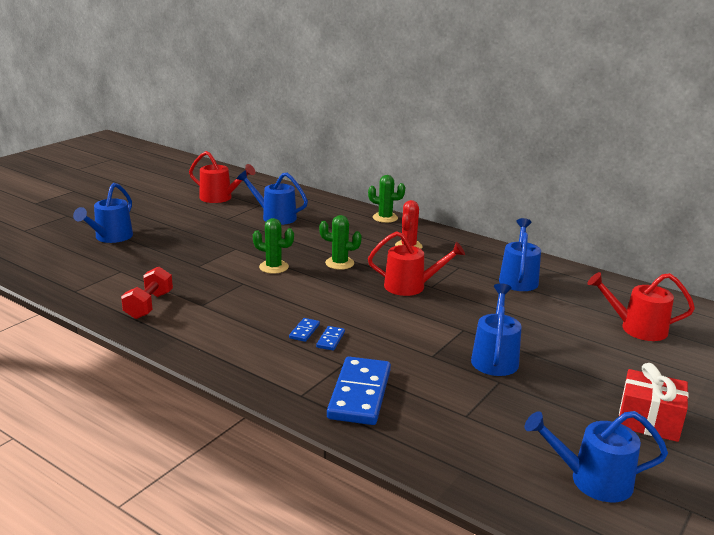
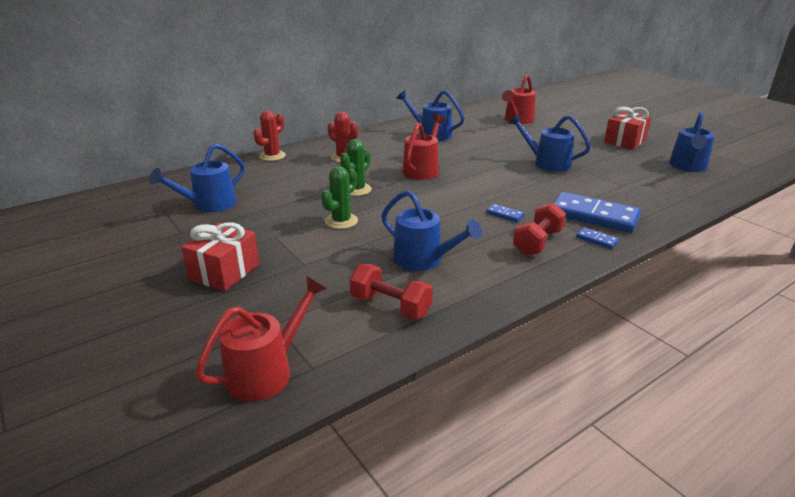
camera: 70 degrees left, 5 degrees up
blue watering can [73,183,133,243] -> blue watering can moved to [381,190,482,271]
red watering can [189,151,255,203] -> red watering can moved to [195,276,327,401]
blue domino [289,318,320,342] -> blue domino moved to [576,227,619,249]
green cactus [368,175,405,223] -> red cactus [253,110,286,161]
none -> red gift [181,222,259,291]
none -> red dumbbell [513,202,566,256]

